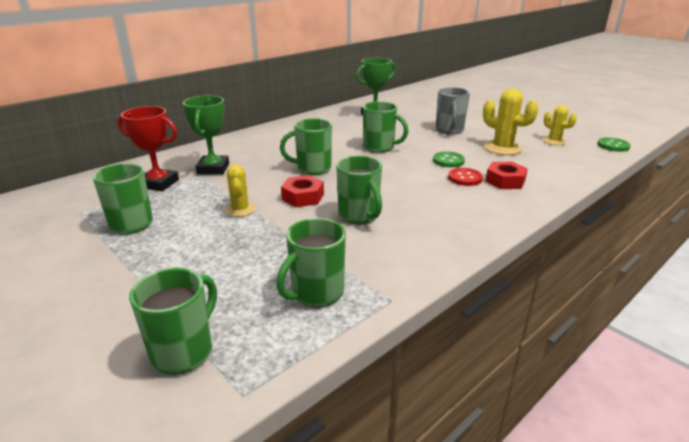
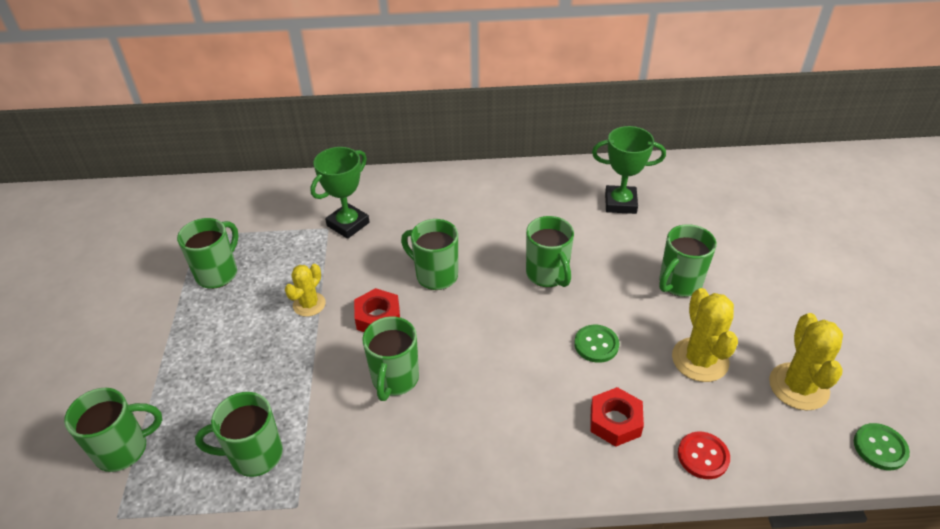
camera: 40 degrees right, 15 degrees up
red trophy [117,106,179,191] -> none
grey mug [436,87,470,134] -> green mug [659,224,716,297]
red button [448,168,483,186] -> red button moved to [678,432,730,479]
yellow cactus [543,105,577,145] -> yellow cactus [769,313,843,411], size x1.58

